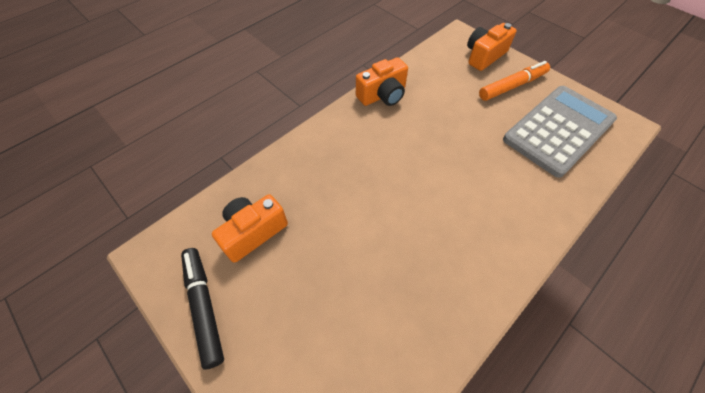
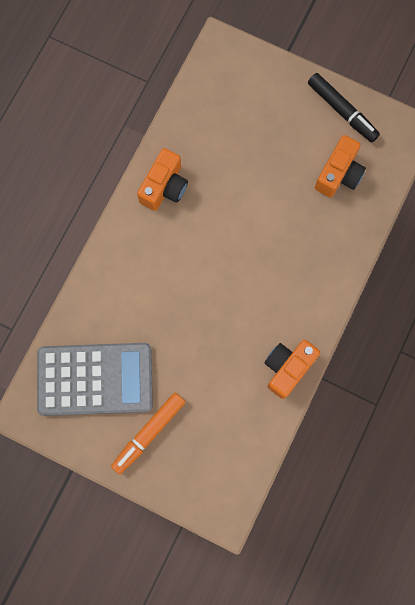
camera: 160 degrees right, 20 degrees up
orange camera [467,23,517,71] -> orange camera moved to [137,148,188,211]
grey calculator [503,86,617,178] -> grey calculator turned 120 degrees counterclockwise [37,343,153,416]

